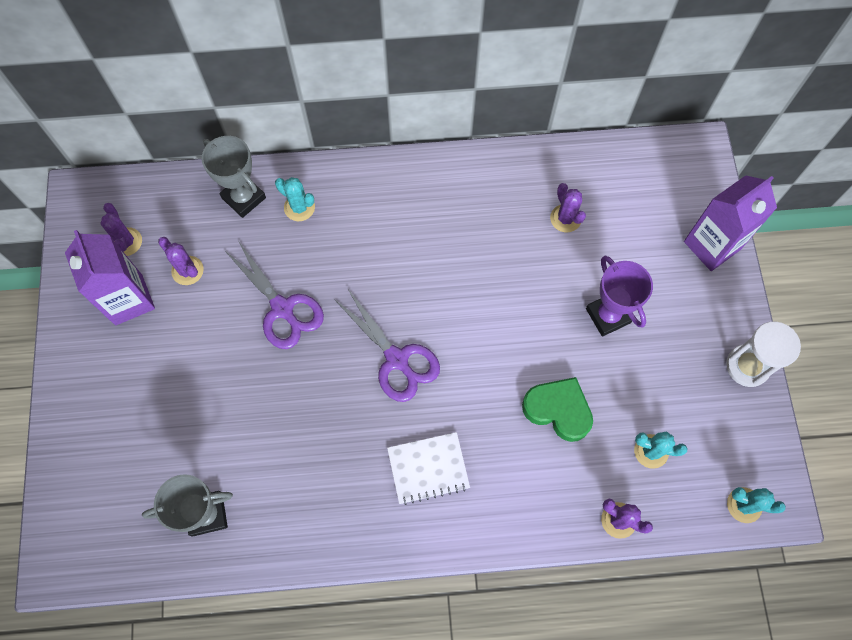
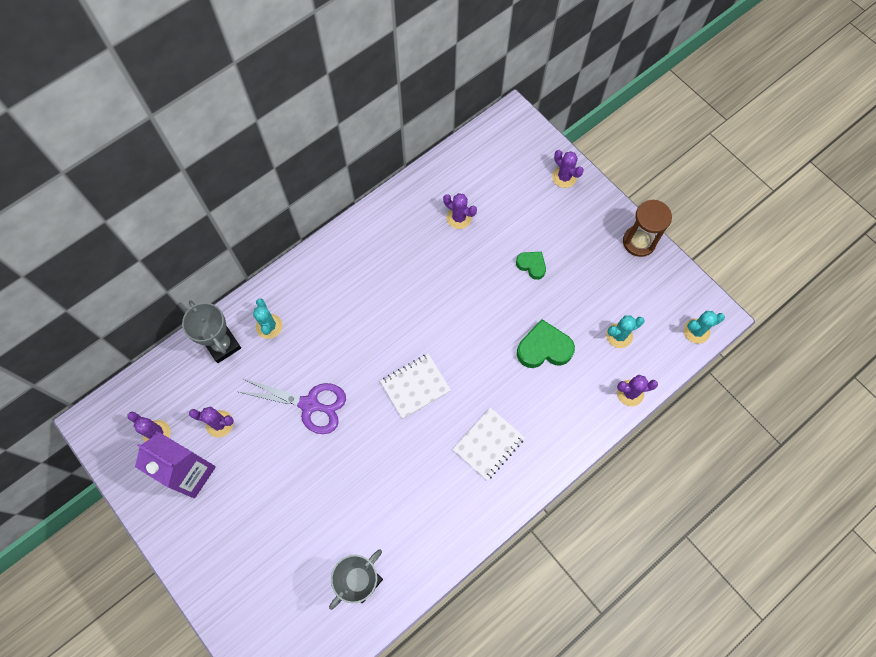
camera: 35 degrees left, 0 degrees up
grey trophy [202,136,266,218] -> grey trophy turned 45 degrees clockwise [182,300,241,363]
turquoise cactus [275,177,315,221] -> turquoise cactus turned 75 degrees clockwise [253,298,282,339]
purple scissors [334,289,440,402] -> white notebook [380,354,451,419]
purple trophy [586,256,653,337] -> green heart [516,252,546,280]
purple carton [684,175,777,271] -> purple cactus [552,150,584,188]
white hourglass [726,322,801,387] -> brown hourglass [623,200,672,257]

